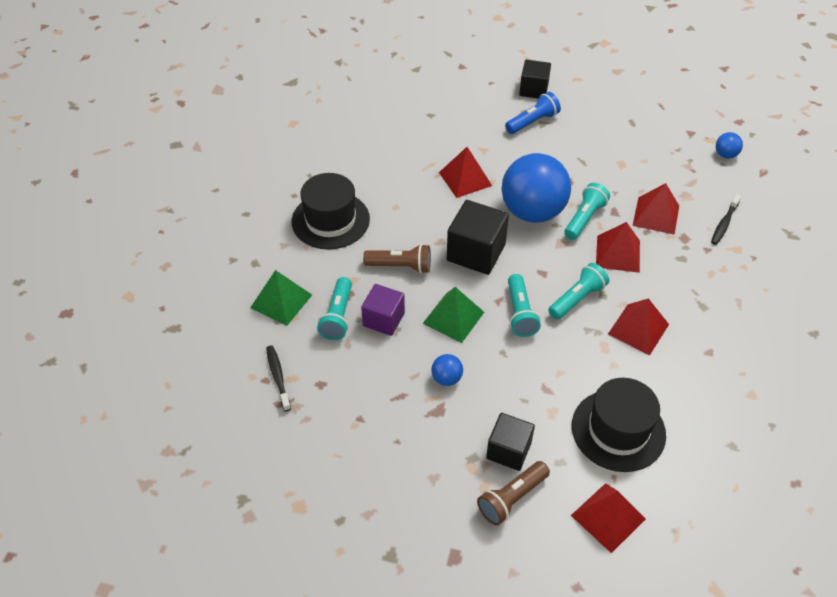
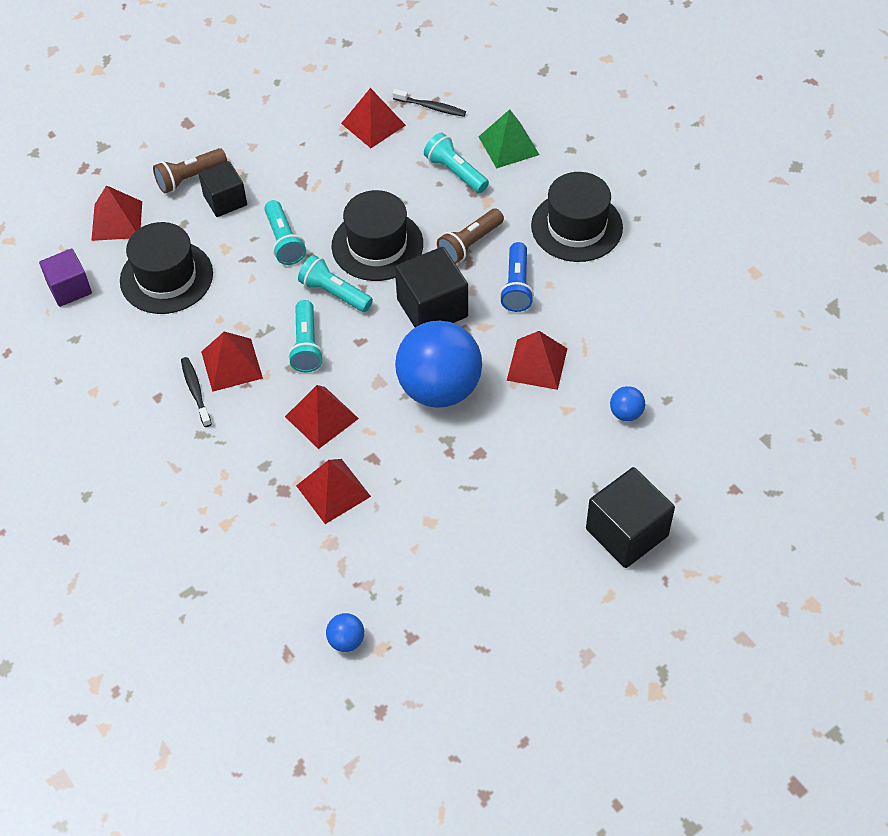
camera: 130 degrees right, 5 degrees up
purple cube [361,284,405,336] -> purple cube moved to [39,248,92,307]
green pyramid [422,287,484,343] -> black hat [332,190,423,281]
blue ball [431,354,463,386] -> blue ball moved to [610,386,645,421]
brown flashlight [477,461,550,526] -> brown flashlight turned 120 degrees counterclockwise [153,148,227,193]
blue flashlight [505,92,561,134] -> blue flashlight moved to [500,242,534,312]
black cube [519,60,551,99] -> black cube [586,467,675,568], size x1.51
turquoise flashlight [564,183,610,240] -> turquoise flashlight moved to [264,200,306,265]
black toothbrush [711,194,741,245] -> black toothbrush moved to [181,357,212,427]
none -> red pyramid [341,88,406,148]

